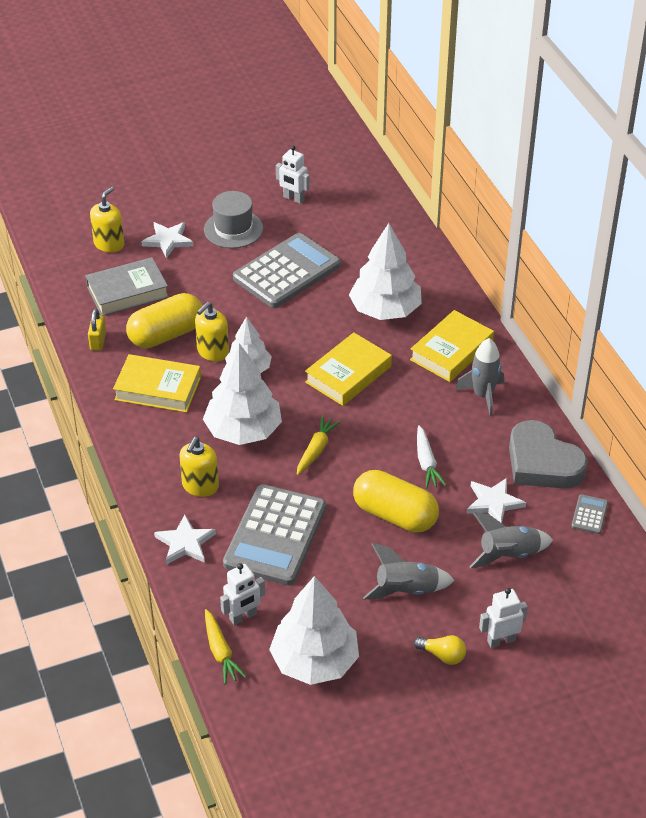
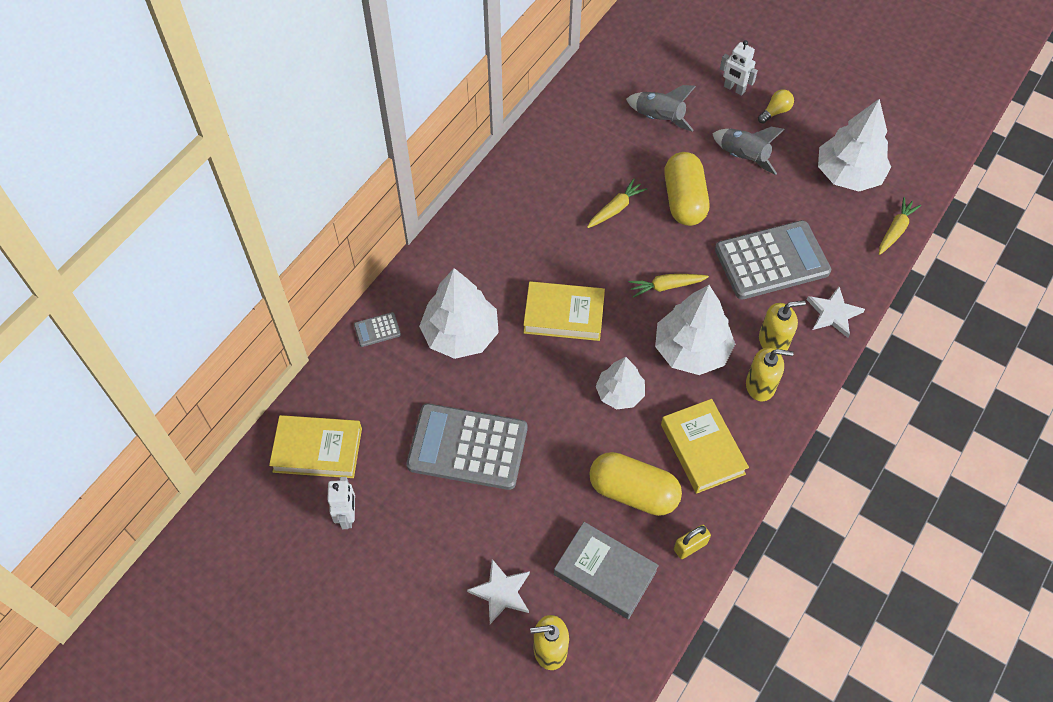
camera: 125 degrees left, 15 degrees up
yellow soap dispenser [195,302,229,361] -> yellow soap dispenser moved to [746,348,794,401]
grey hat [204,191,263,248] -> none
white robot [220,563,265,625] -> none
yellow book [410,310,494,382] -> yellow book moved to [269,415,362,478]
yellow light bulb [414,635,466,665] -> yellow light bulb turned 60 degrees clockwise [758,89,794,123]
white carrot [417,425,446,489] -> yellow carrot [587,178,647,228]
grey rocket [455,338,504,416] -> none
white star [466,478,526,523] -> none
grey heart [509,420,588,489] -> none
grey calculator [571,494,608,534] -> grey calculator moved to [354,312,401,347]

